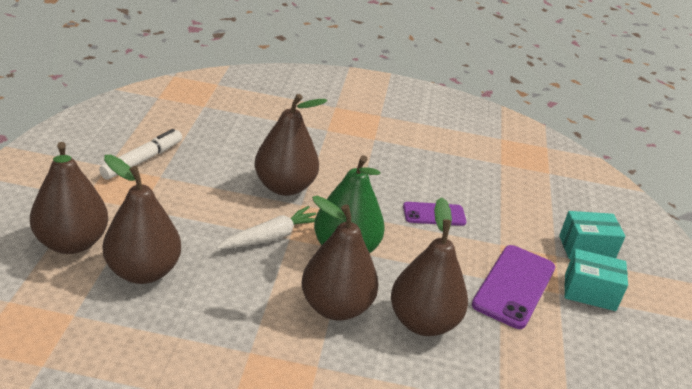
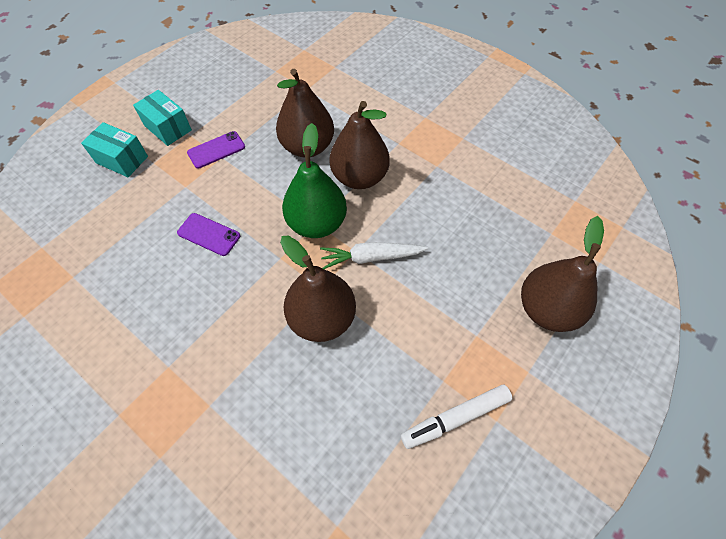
camera: 145 degrees left, 25 degrees up
brown pear [103,155,181,284] -> none
purple phone [472,245,555,329] -> purple phone [187,131,245,169], size x0.61

